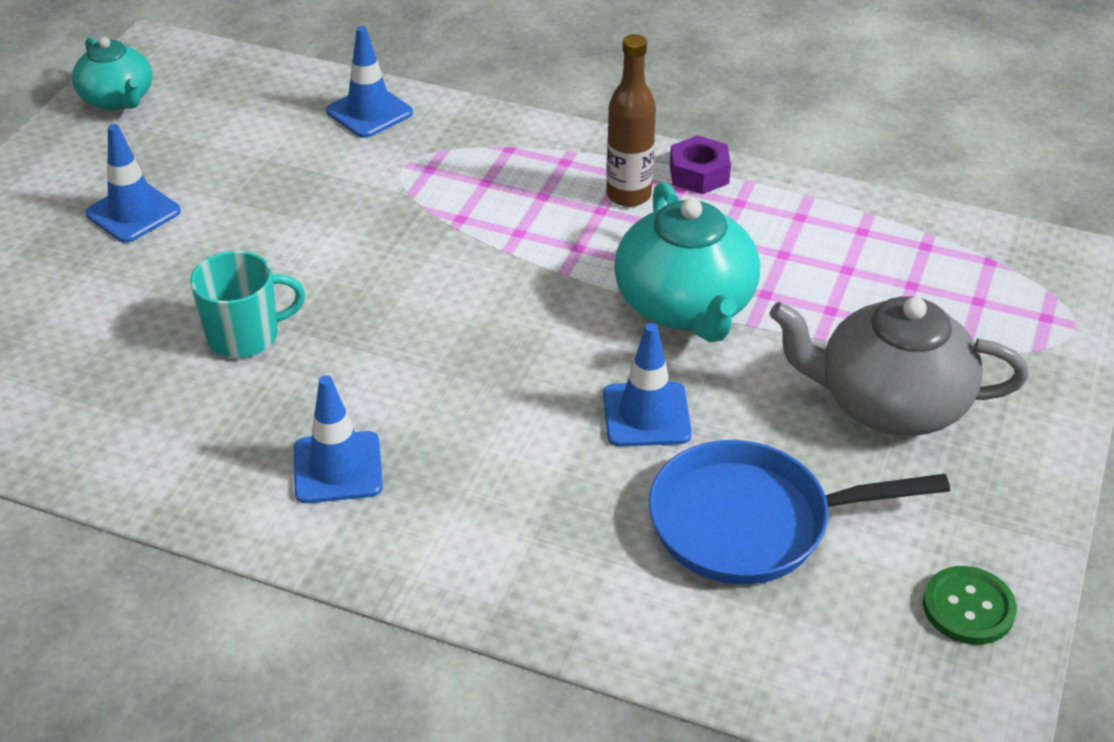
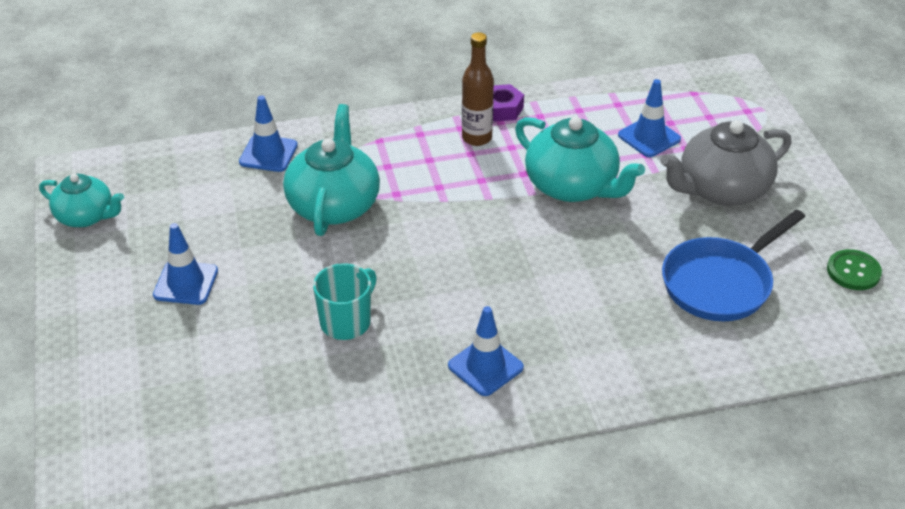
camera: 35 degrees left, 0 degrees up
blue traffic cone [603,323,692,446] -> blue traffic cone moved to [618,79,681,157]
none -> turquoise teapot [283,104,380,236]

